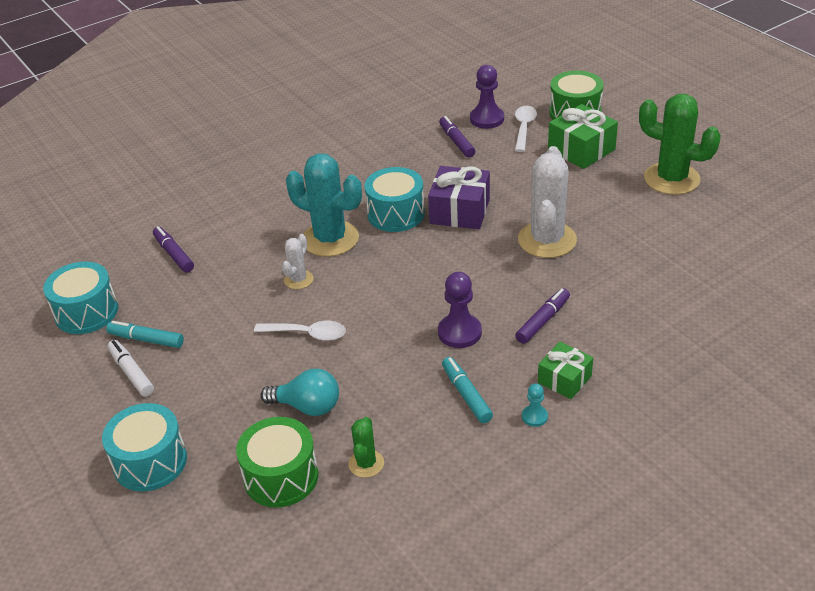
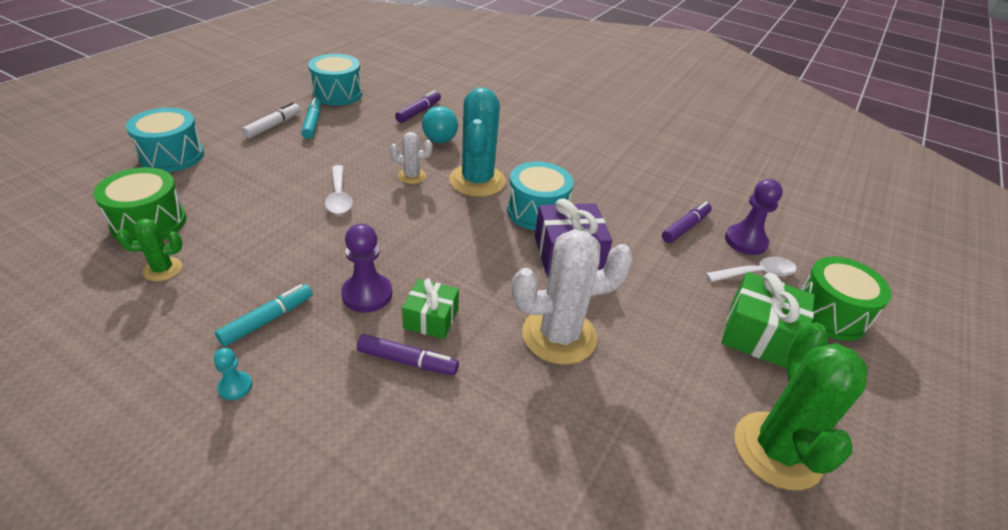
camera: 60 degrees right, 0 degrees up
turquoise light bulb [261,369,339,416] -> turquoise light bulb moved to [422,106,458,143]
green gift [538,342,593,399] -> green gift moved to [402,279,459,339]

